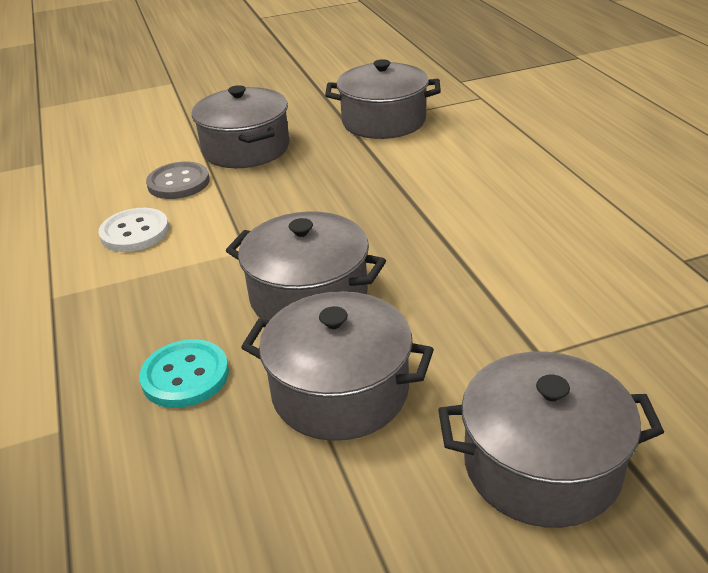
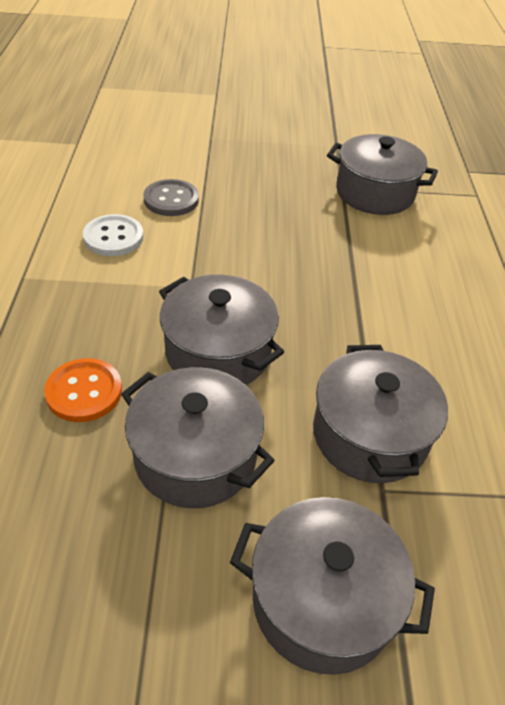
camera: 15 degrees right, 10 degrees up
turquoise button [139,339,229,408] -> orange button [44,358,122,422]
grey pot [192,85,289,168] -> grey pot moved to [313,345,448,483]

